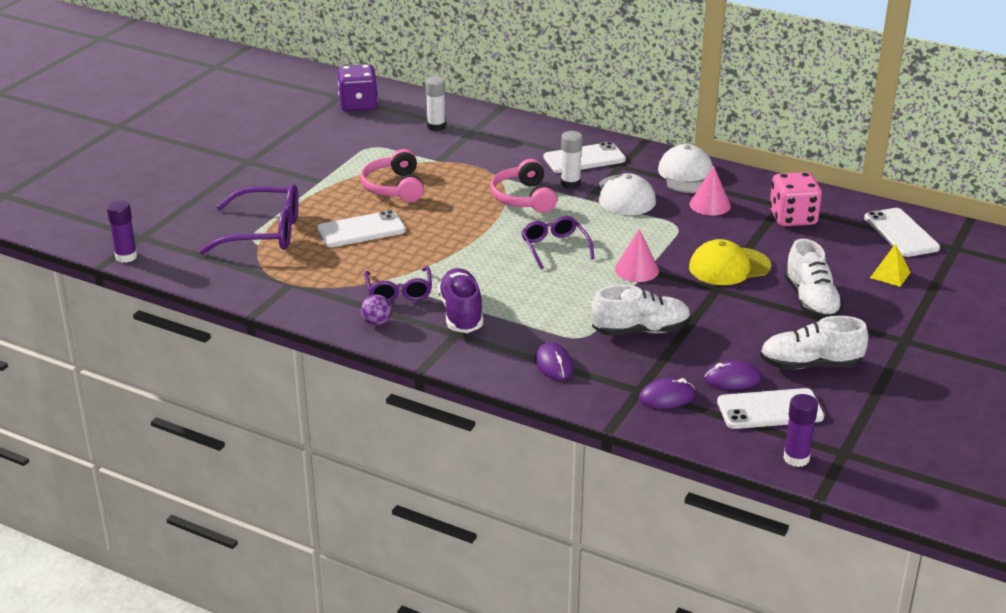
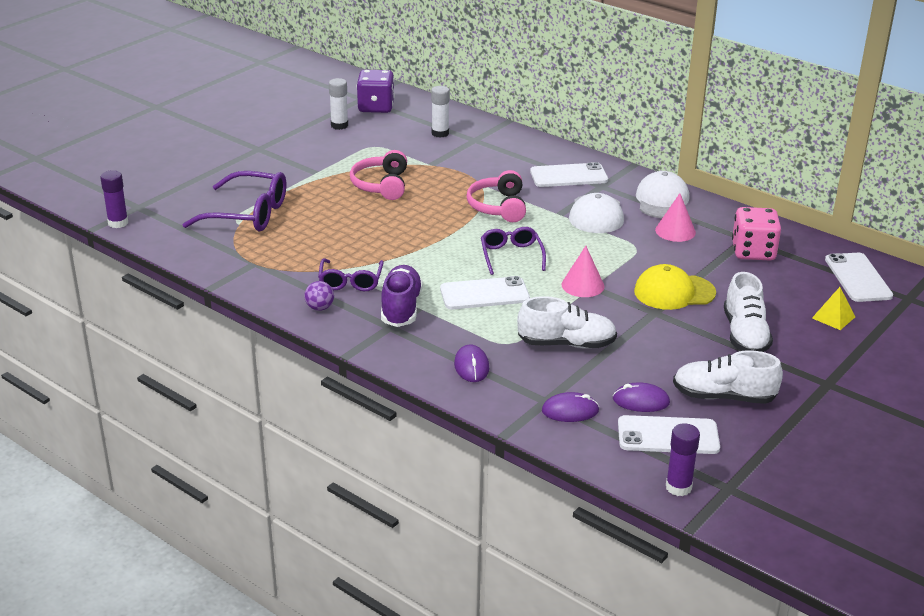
camera: 10 degrees right, 0 degrees up
white phone [317,210,406,247] -> white phone moved to [440,276,530,309]
white glue stick [561,131,583,189] -> white glue stick moved to [329,78,348,130]

